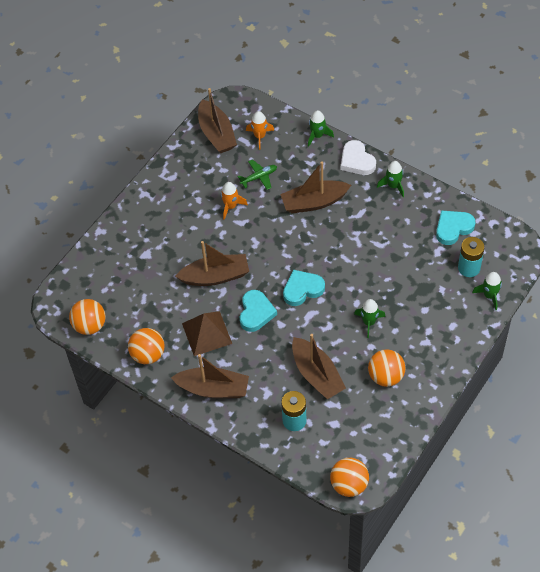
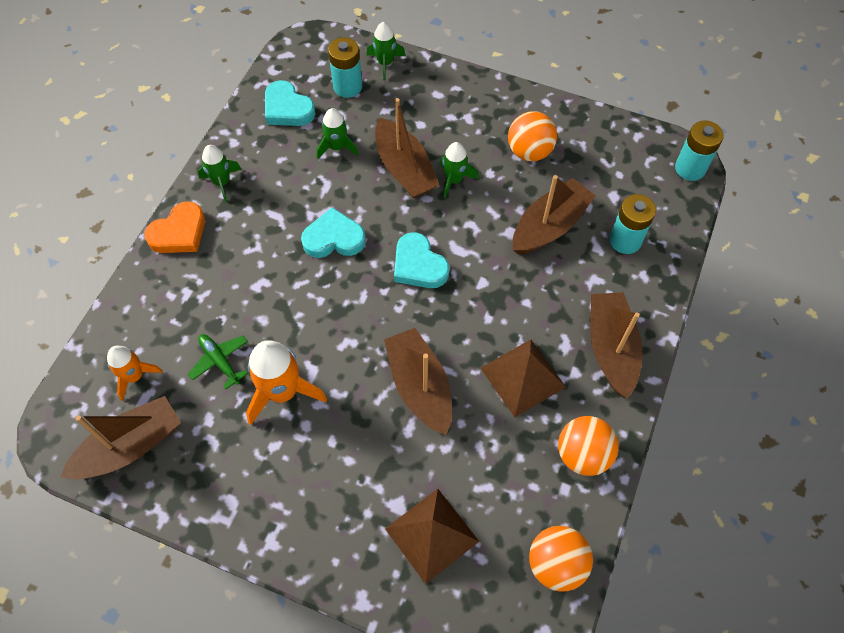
camera: 105 degrees left, 5 degrees up
orange rocket [221,182,248,220] -> orange rocket [246,340,327,425], size x1.64
turquoise heart [240,290,277,332] -> turquoise heart moved to [301,207,366,258]
brown boat [280,161,351,214] -> brown boat moved to [375,98,439,199]
green rocket [308,110,334,147] -> green rocket moved to [317,108,359,159]
orange ball [330,458,369,497] -> turquoise battery [675,120,724,181]
white heart [341,140,376,175] -> orange heart [144,201,205,253]
none -> brown pyramid [385,489,479,584]

